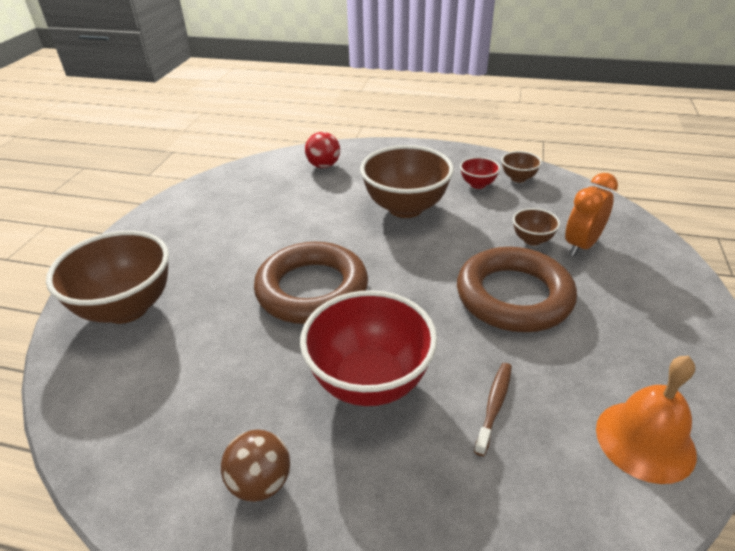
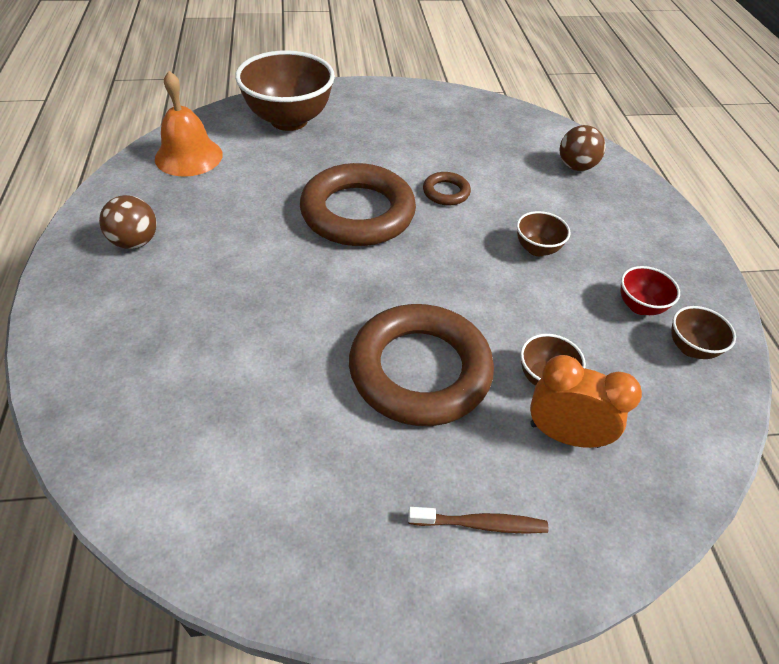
camera: 65 degrees right, 10 degrees up
red bowl [300,290,438,406] -> none
red ball [305,132,340,168] -> brown ball [560,125,606,171]
brown bowl [360,145,454,218] -> brown bowl [517,211,570,256], size x0.47
brown toothbrush [474,363,512,456] -> brown toothbrush moved to [408,507,548,534]
orange bell [596,356,697,484] -> orange bell moved to [155,71,223,177]
none -> brown ring [423,172,471,206]

